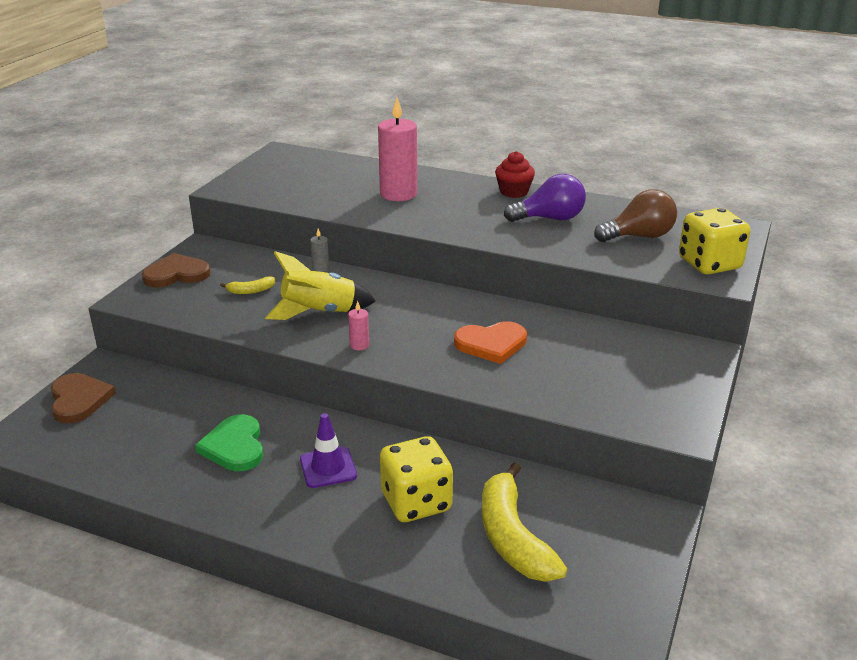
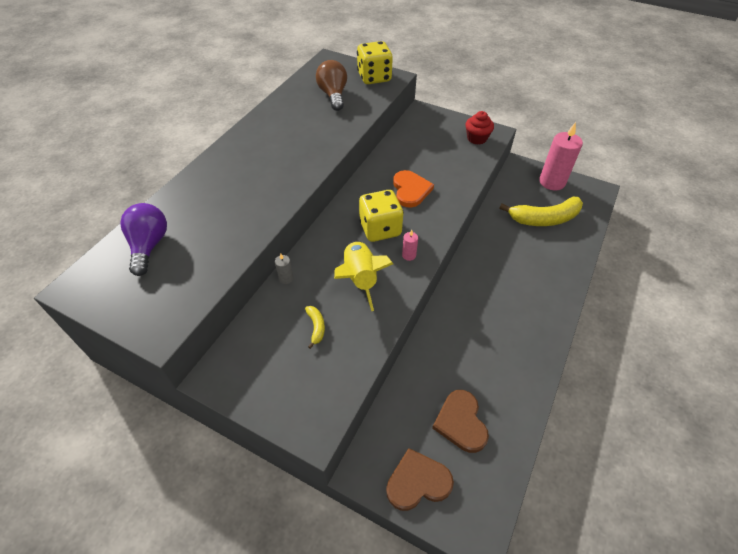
camera: 85 degrees left, 20 degrees up
brown heart [142,253,211,288] -> brown heart moved to [432,390,489,453]
green heart [195,414,263,471] -> none
purple traffic cone [300,413,357,488] -> none
pink candle [378,97,417,201] -> pink candle moved to [539,122,583,190]
yellow dice [380,436,453,522] -> yellow dice moved to [359,190,404,242]
red cupcake [495,151,535,198] -> red cupcake moved to [466,111,494,144]
purple light bulb [504,174,586,222] -> purple light bulb moved to [120,203,167,276]

